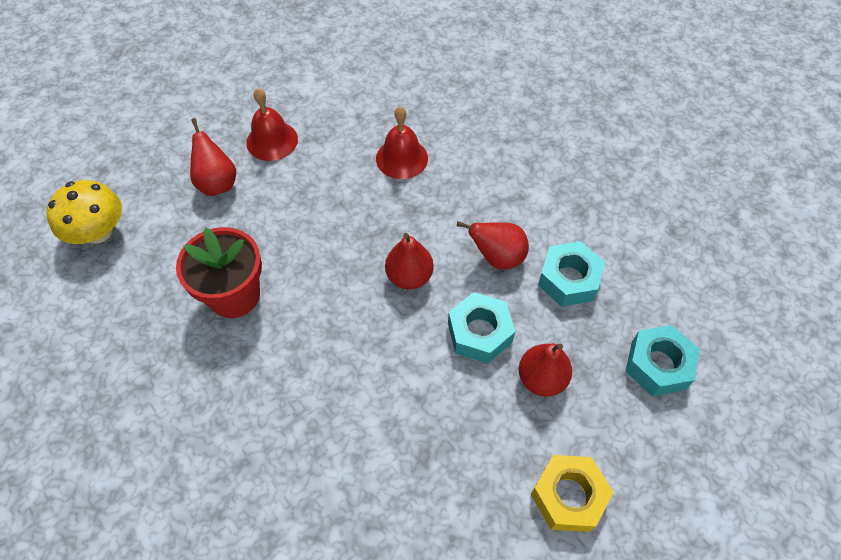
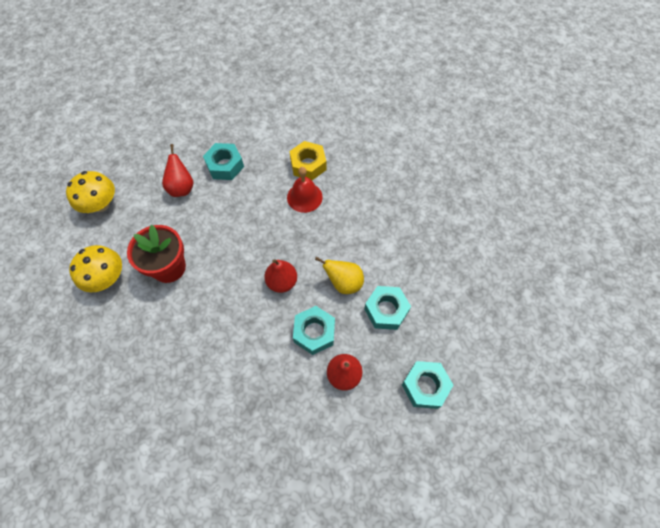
camera: 15 degrees right, 5 degrees up
red bell [246,88,298,161] -> turquoise nut [203,143,244,180]
red pear [457,221,529,270] -> yellow pear [315,257,364,294]
yellow nut [531,455,614,532] -> yellow nut moved to [289,141,326,180]
none -> yellow mushroom [69,245,122,292]

